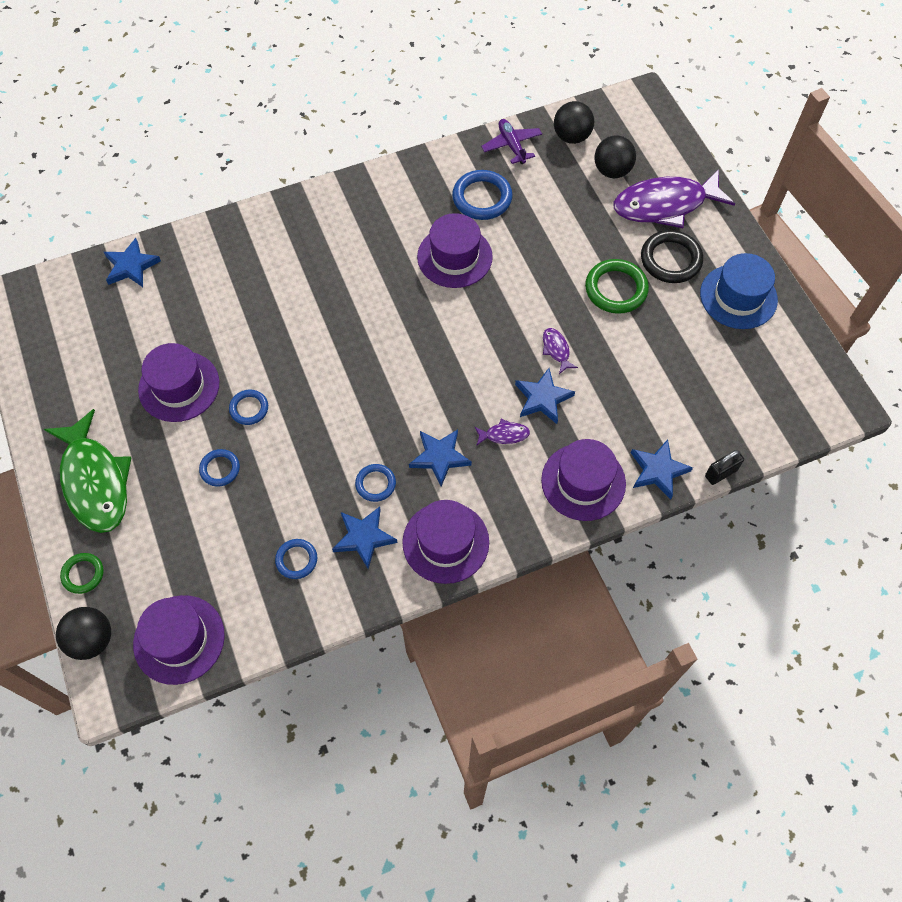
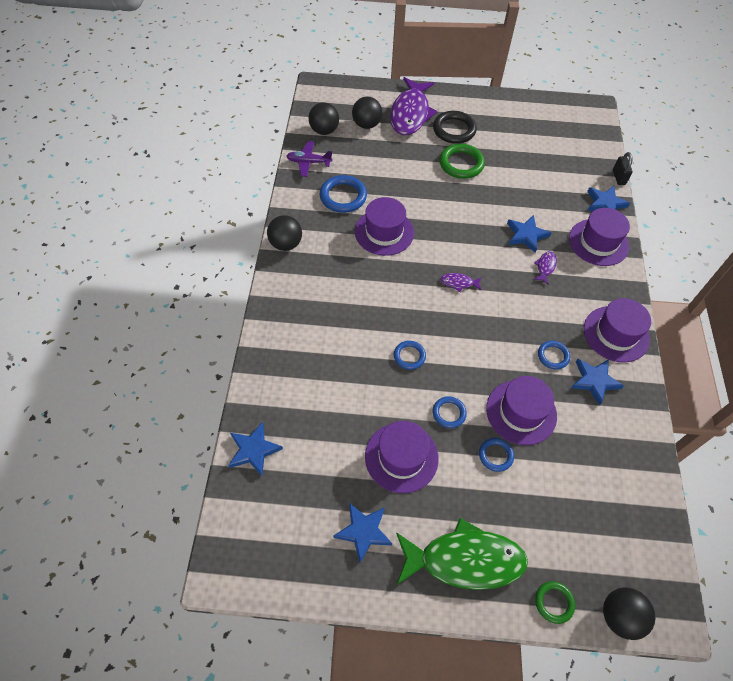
camera: 65 degrees left, 5 degrees down
purple hat [133,595,225,685] -> purple hat moved to [486,376,557,445]
blue ring [275,539,317,579] -> blue ring moved to [394,341,426,370]
blue star [409,430,472,487] -> blue star moved to [333,503,392,563]
purple fish [543,328,578,374] -> purple fish moved to [440,273,482,292]
blue hat [700,253,778,329] -> none
none -> black ball [267,215,302,251]

